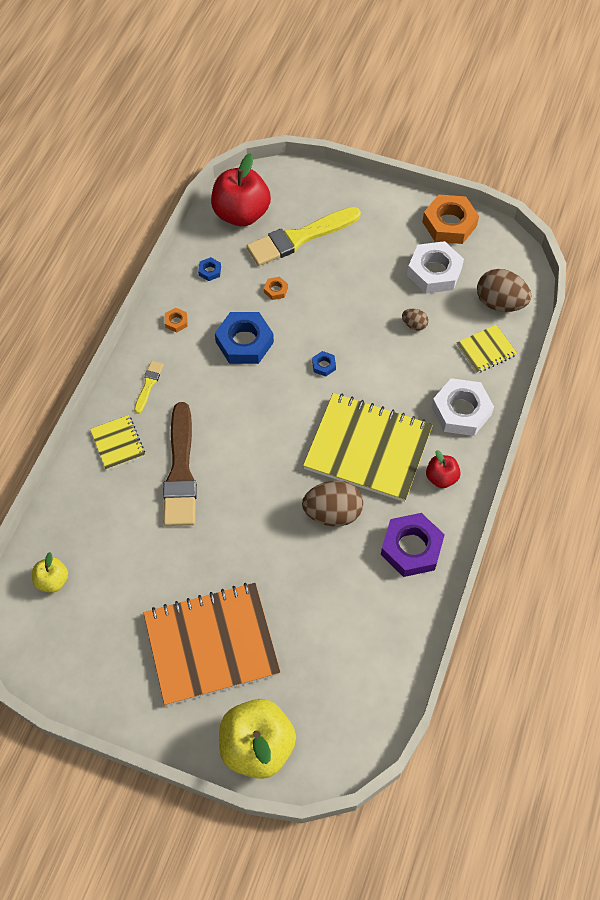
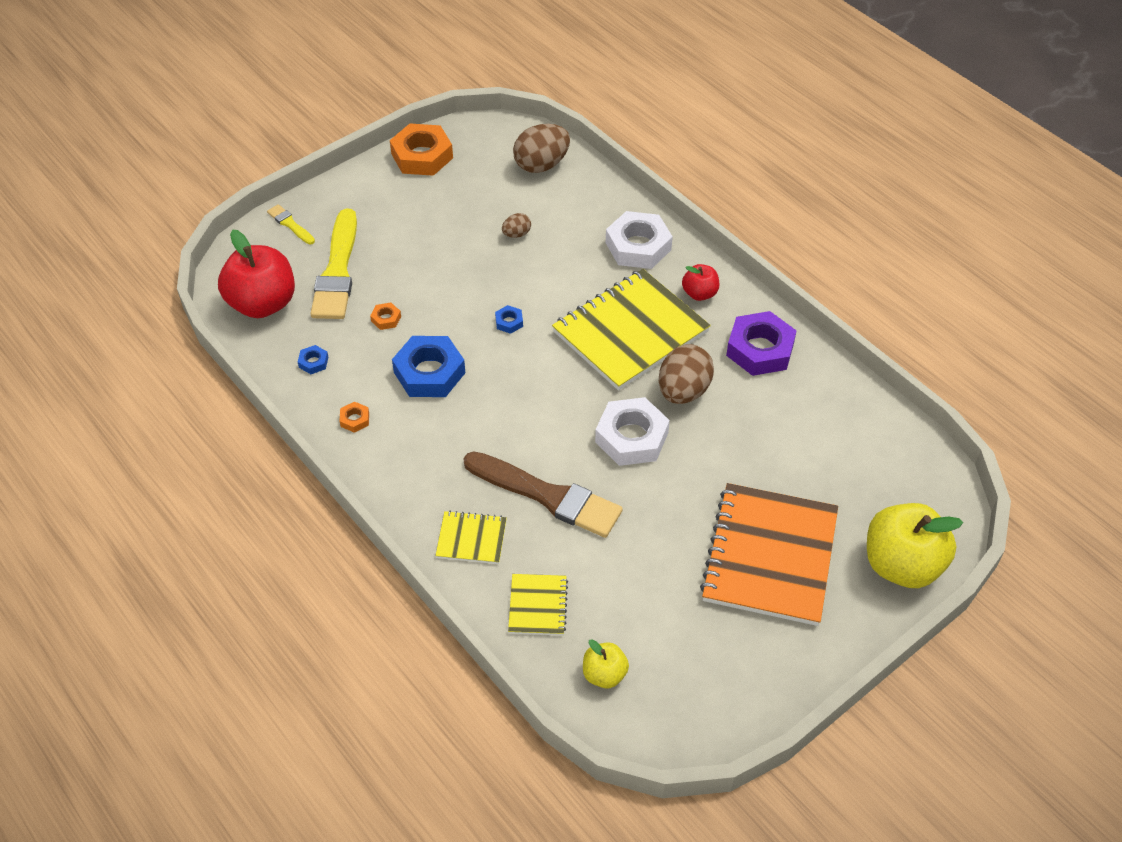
camera: 60 degrees left, 10 degrees down
yellow brush [134,361,163,414] -> yellow brush moved to [267,204,315,244]
white nut [407,241,464,293] -> white nut moved to [595,397,670,466]
yellow notebook [456,325,517,373] -> yellow notebook moved to [508,574,568,635]

